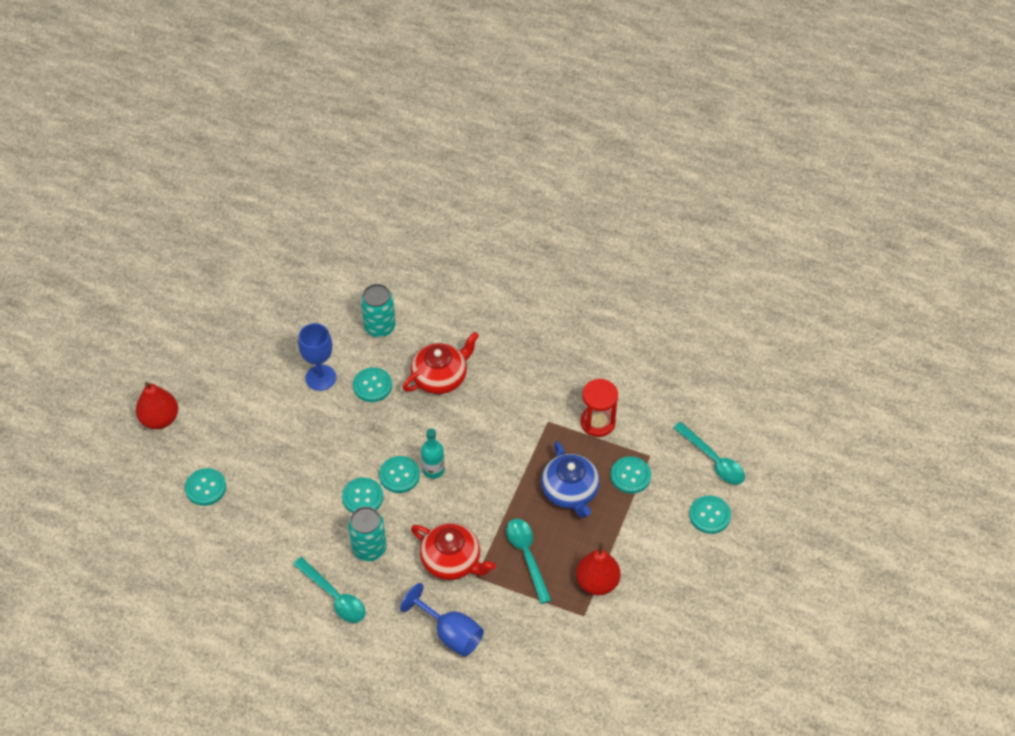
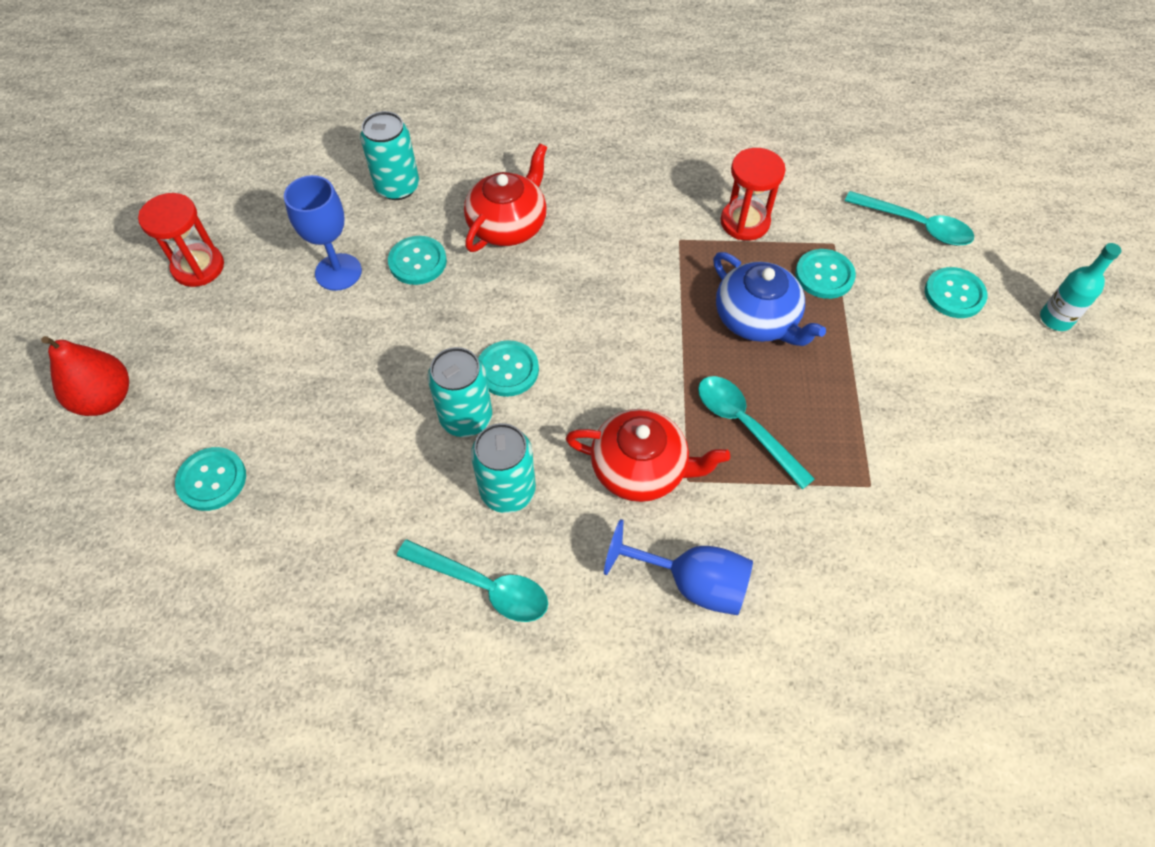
camera: 20 degrees left, 5 degrees up
turquoise button [342,478,383,513] -> turquoise can [428,347,492,437]
turquoise bottle [421,428,445,479] -> turquoise bottle moved to [1040,243,1121,331]
red pear [576,543,620,595] -> none
none -> red hourglass [138,193,224,287]

